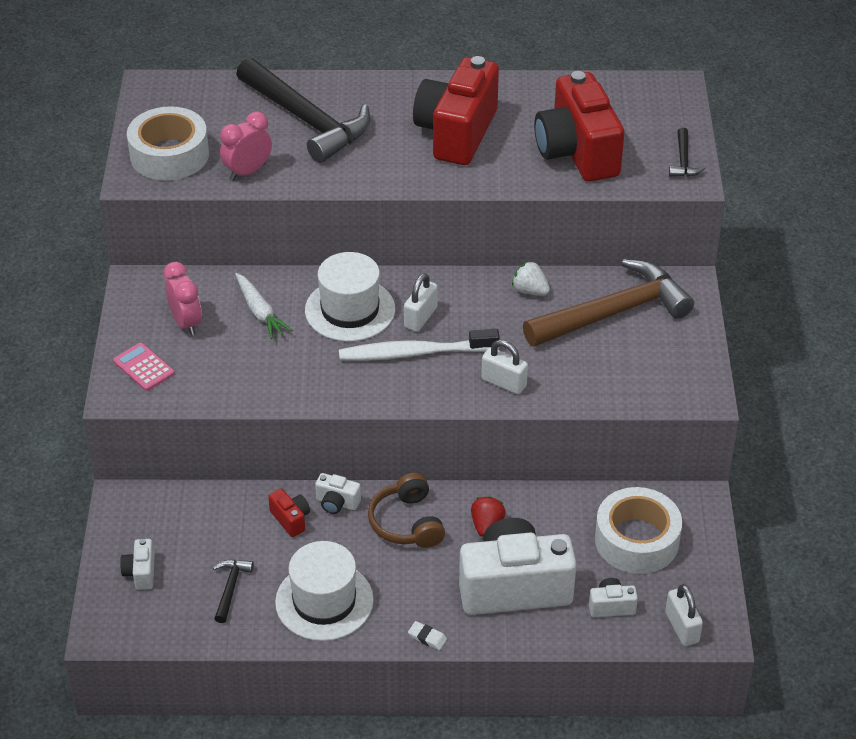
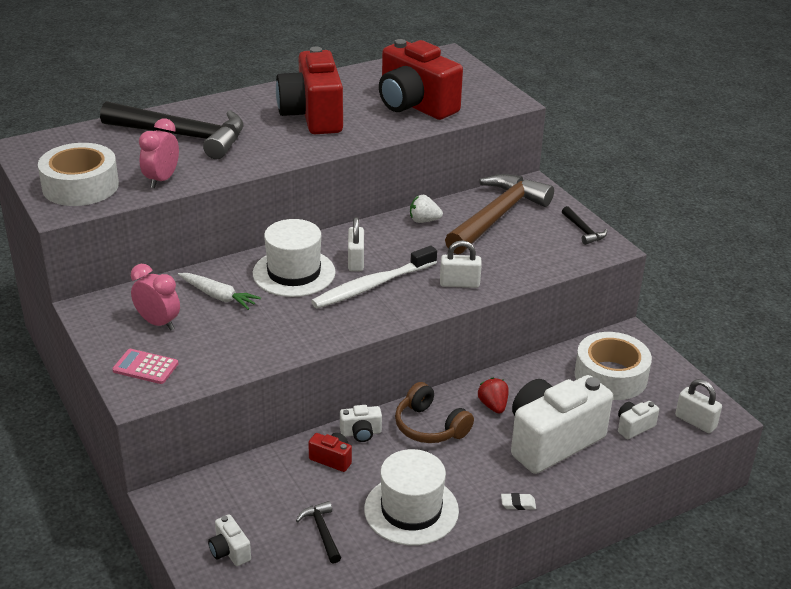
camera: 30 degrees left, 10 degrees down
black hammer [669,128,705,177] -> black hammer moved to [562,206,607,245]

